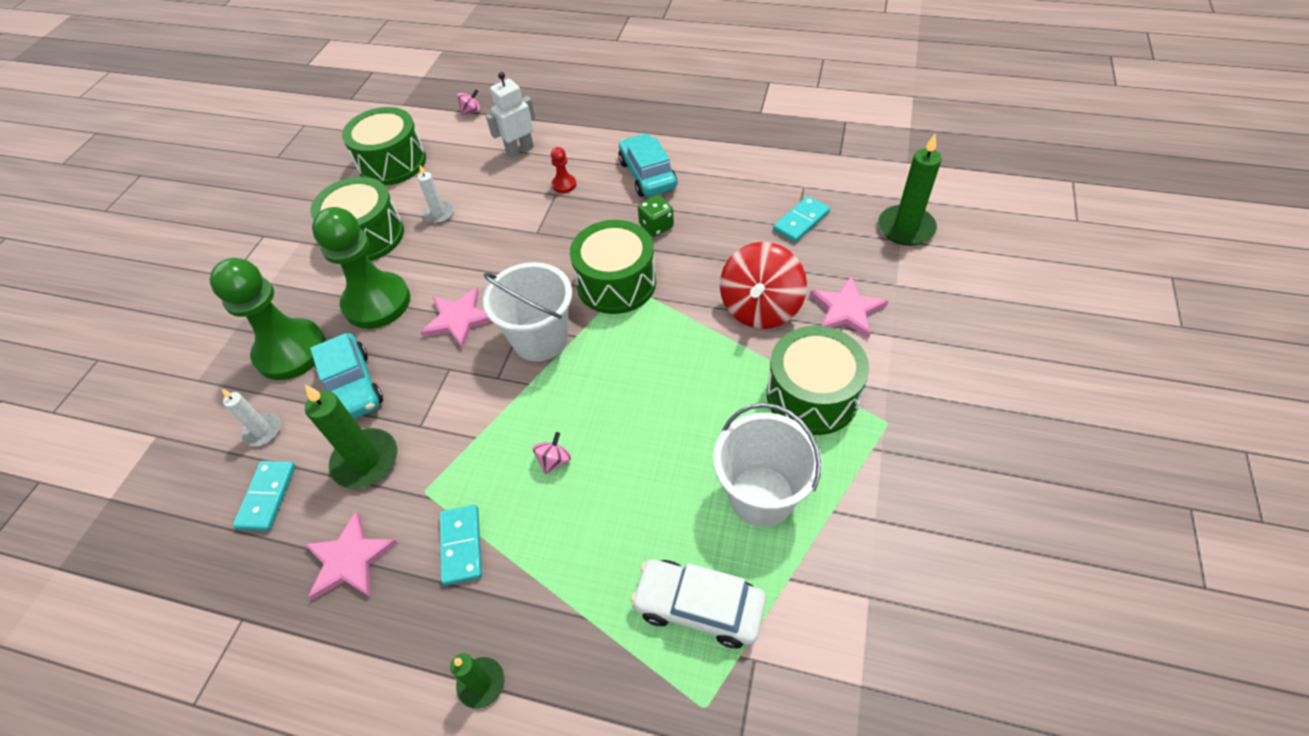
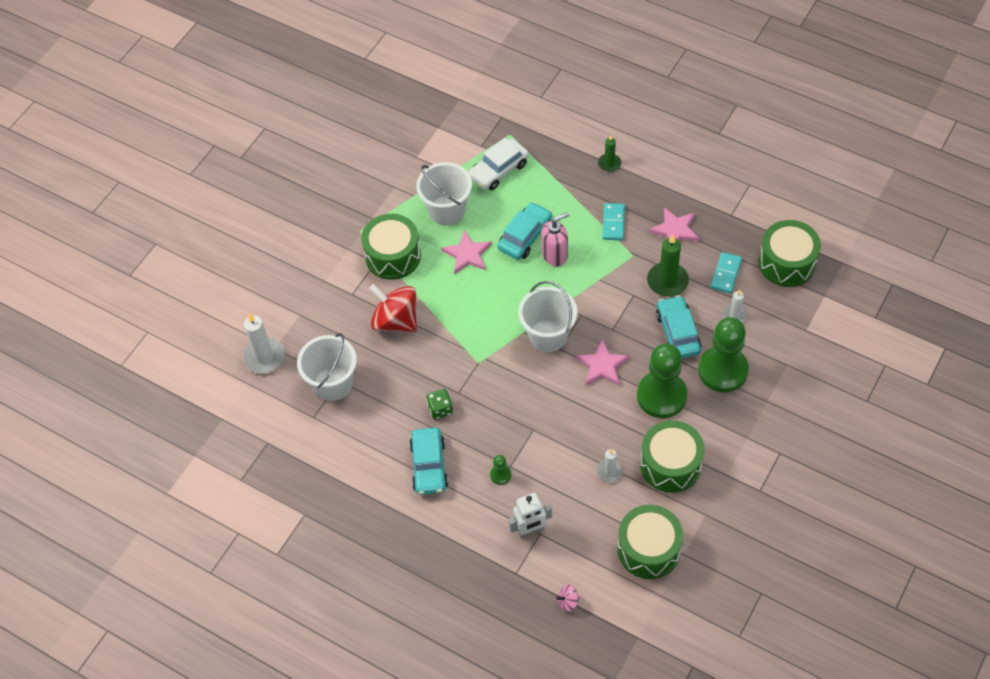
camera: 165 degrees left, 5 degrees up
pink spinning top [532,432,571,474] -> pink soap dispenser [541,212,570,266]
red pawn [551,147,576,193] -> green pawn [490,455,511,485]
green drum [570,220,656,314] -> green drum moved to [758,220,821,287]
white car [631,559,766,648] -> white car turned 105 degrees clockwise [468,138,529,190]
red spinning top [720,242,807,329] -> red spinning top turned 90 degrees counterclockwise [369,284,417,332]
turquoise domino [773,196,830,242] -> white bucket [297,333,357,401]
pink star [810,276,888,338] -> pink star moved to [441,230,492,274]
green candle [878,134,942,246] -> white candle [243,313,285,373]
none -> turquoise car [497,202,552,260]

